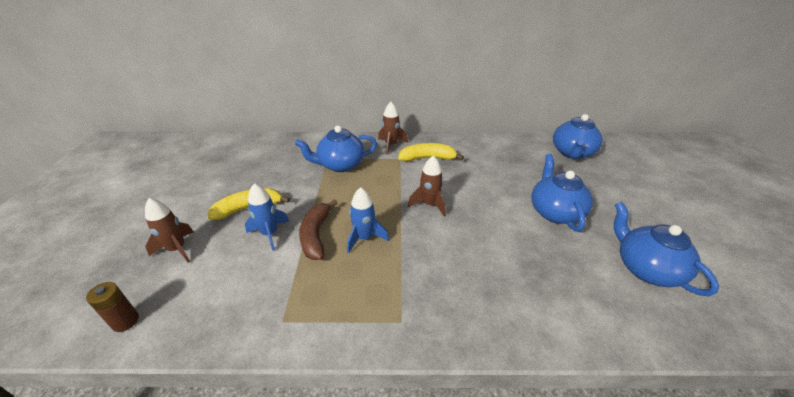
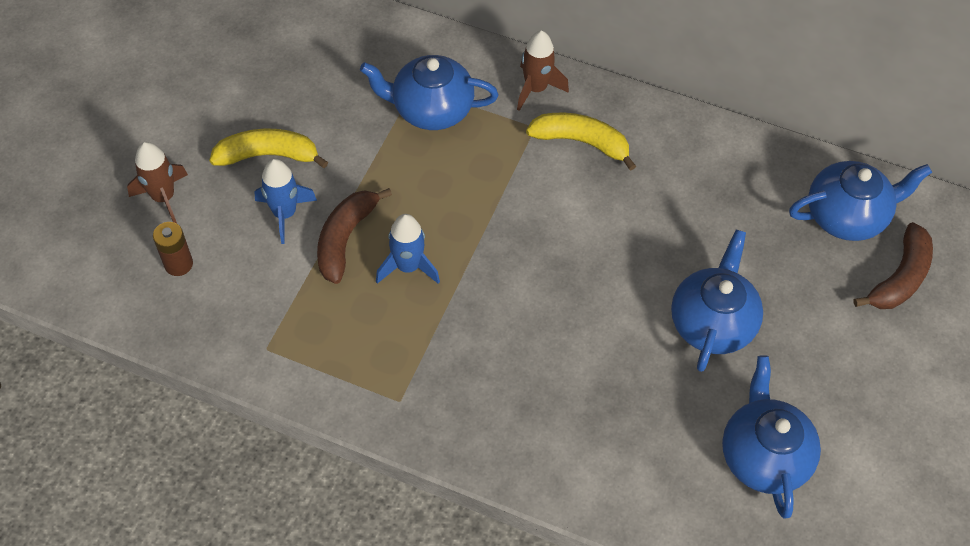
camera: 20 degrees right, 20 degrees up
brown battery [86,282,139,332] -> brown battery moved to [153,222,193,276]
brown rocket [408,156,446,217] -> none
blue teapot [553,114,603,159] -> blue teapot turned 150 degrees counterclockwise [789,161,932,241]
none -> brown banana [853,222,933,309]

